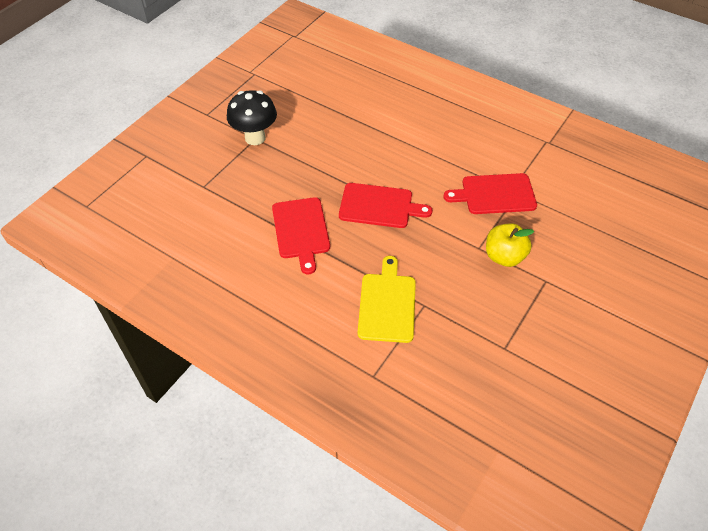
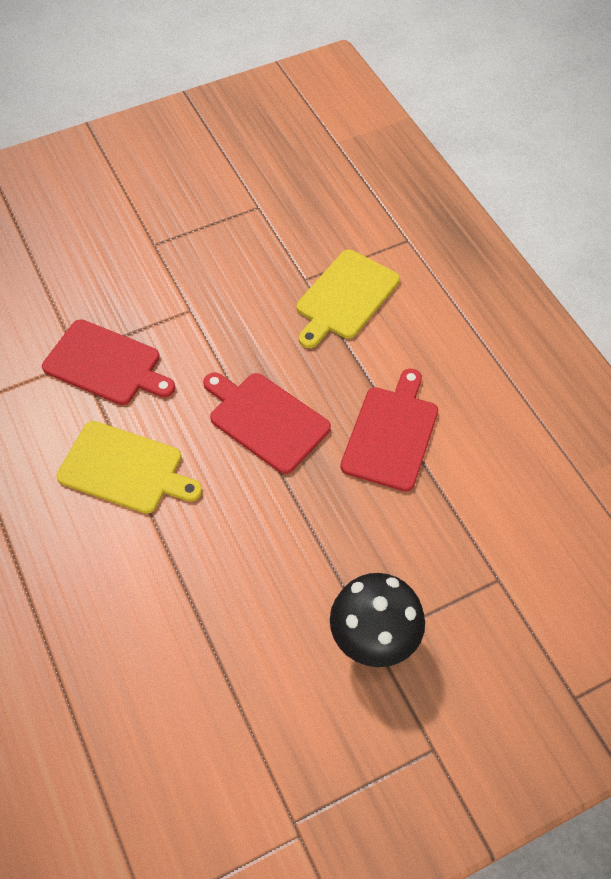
camera: 150 degrees left, 5 degrees up
yellow apple [486,223,534,267] -> none
none -> yellow cutting board [56,421,202,514]

